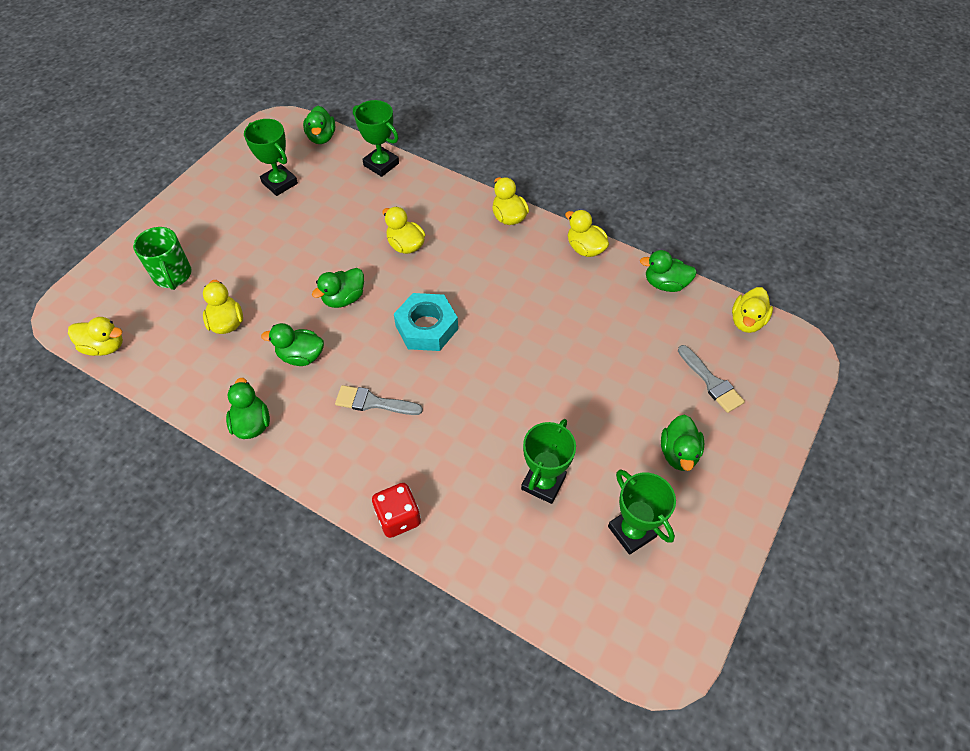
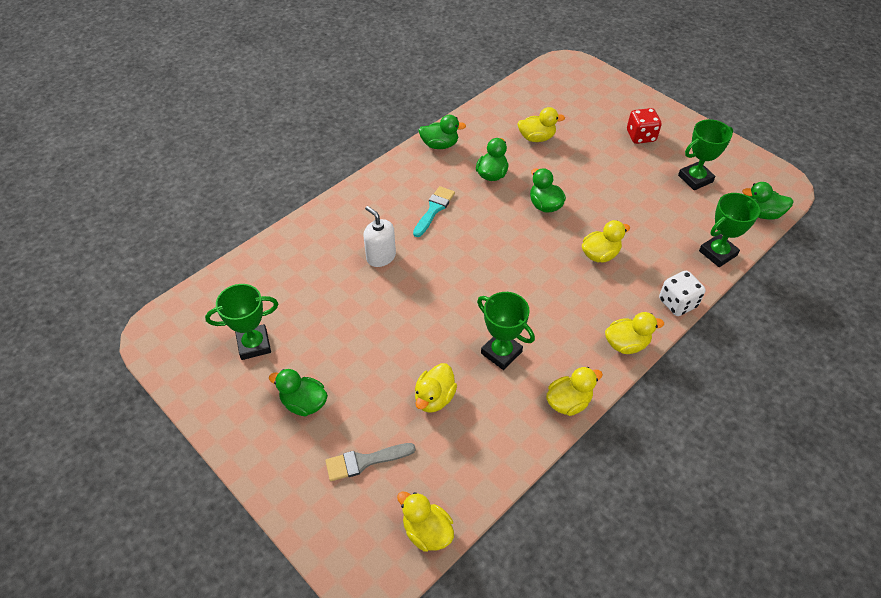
camera: 105 degrees right, 5 degrees down
yellow duck [68,317,123,356] -> yellow duck moved to [415,363,457,413]
green mug [133,227,192,290] -> none
grey brush [335,385,423,415] -> turquoise brush [413,186,455,237]
red dice [372,483,421,538] -> red dice moved to [627,108,662,144]
turquoise nut [394,293,458,351] -> none
green trophy [521,419,576,504] -> green trophy moved to [477,292,535,370]
green duck [640,250,697,292] -> none
none -> white soap dispenser [364,206,396,267]
none -> white dice [659,271,706,316]

